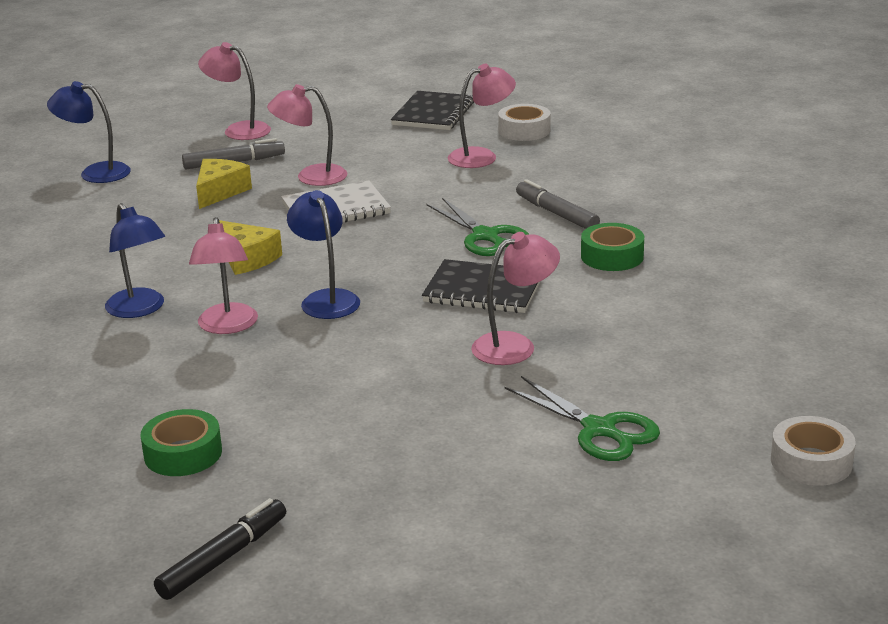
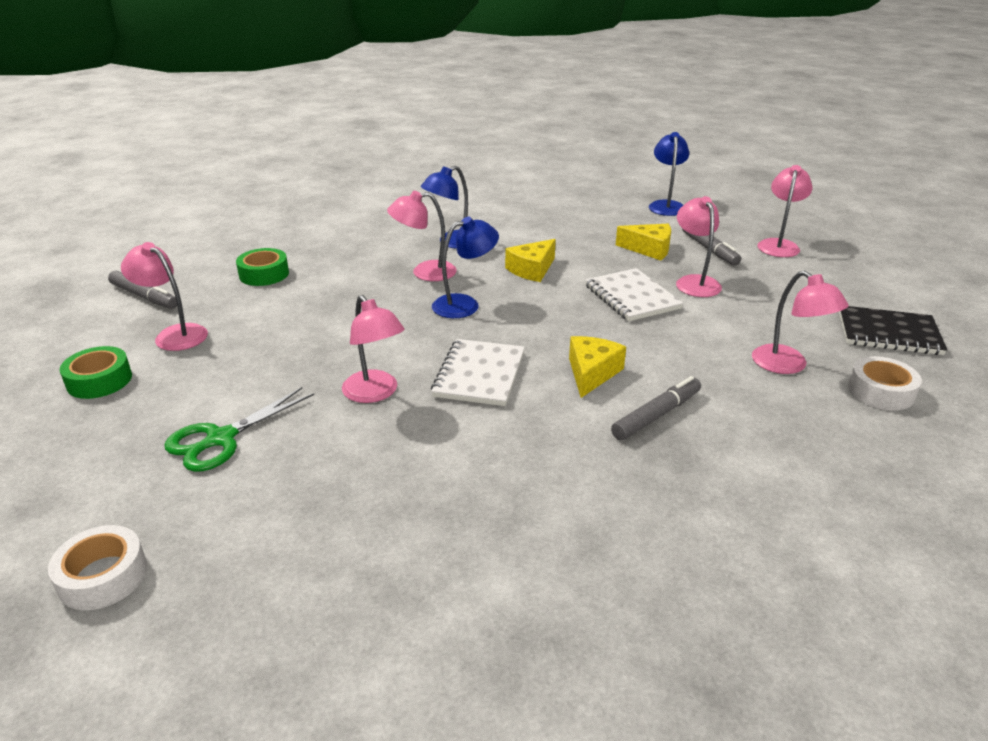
camera: 85 degrees right, 5 degrees up
black marker [154,498,286,600] -> grey marker [108,271,177,309]
black notebook [422,259,541,313] -> white notebook [431,339,525,406]
green scissors [426,198,529,256] -> yellow cheese [569,336,626,398]
green tape [581,223,644,271] -> green tape moved to [60,346,132,399]
none -> pink lamp [121,242,208,351]

